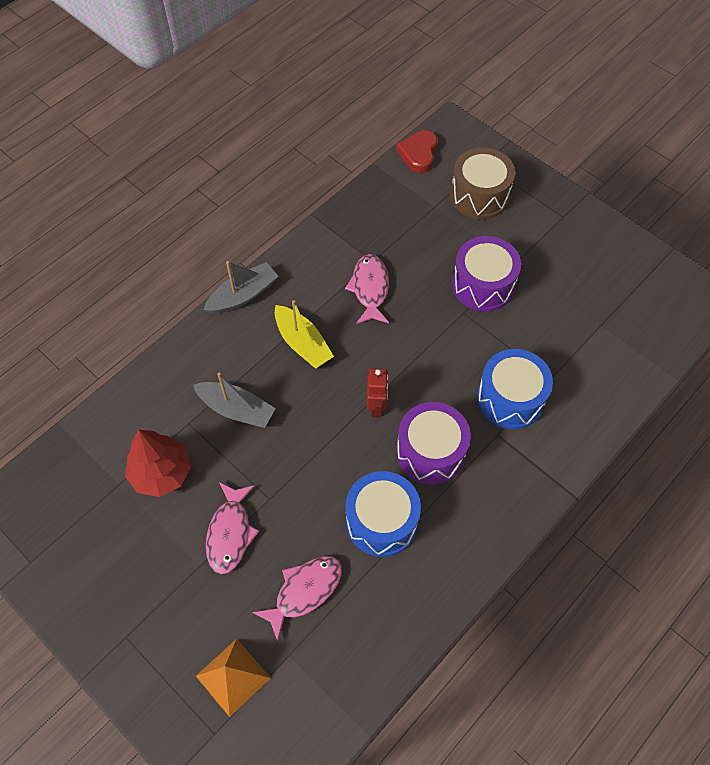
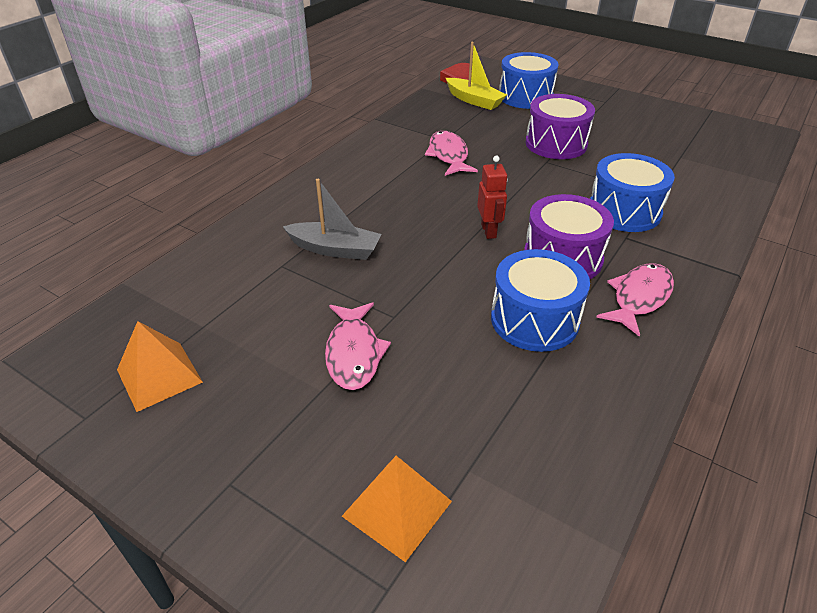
camera: 10 degrees left, 20 degrees down
red tree [125,430,191,497] -> none
grey boat [203,261,278,314] -> none
pink fish [252,556,342,642] -> pink fish moved to [596,263,674,337]
yellow boat [275,300,334,369] -> yellow boat moved to [446,42,507,110]
brown drum [450,148,515,219] -> blue drum [499,52,559,109]
none -> orange pyramid [117,321,203,412]

